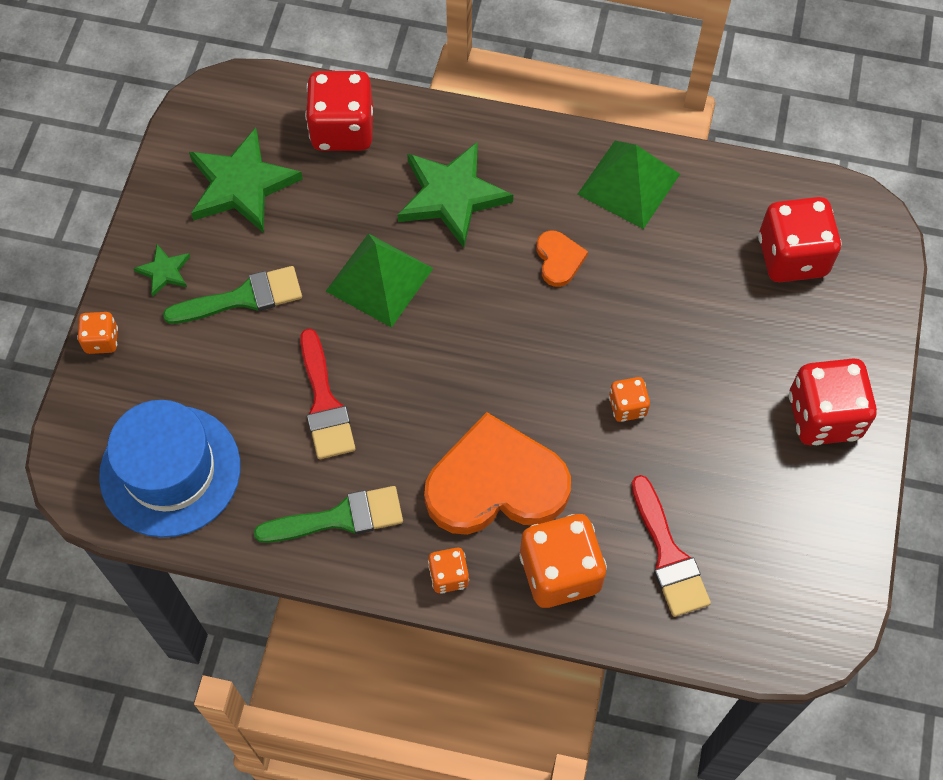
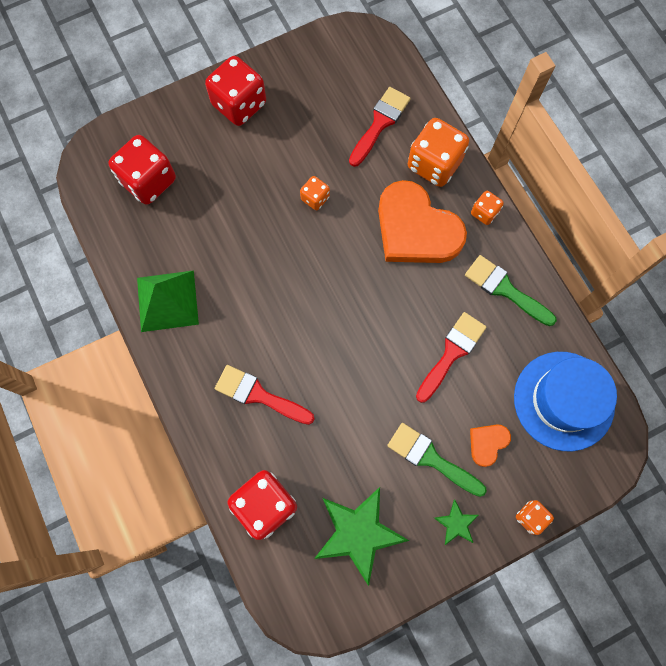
camera: 130 degrees left, 10 degrees up
green pyramid [326,233,433,328] -> none
green star [398,142,513,248] -> red brush [215,365,315,425]
orange heart [536,231,588,287] -> orange heart moved to [470,424,511,467]

